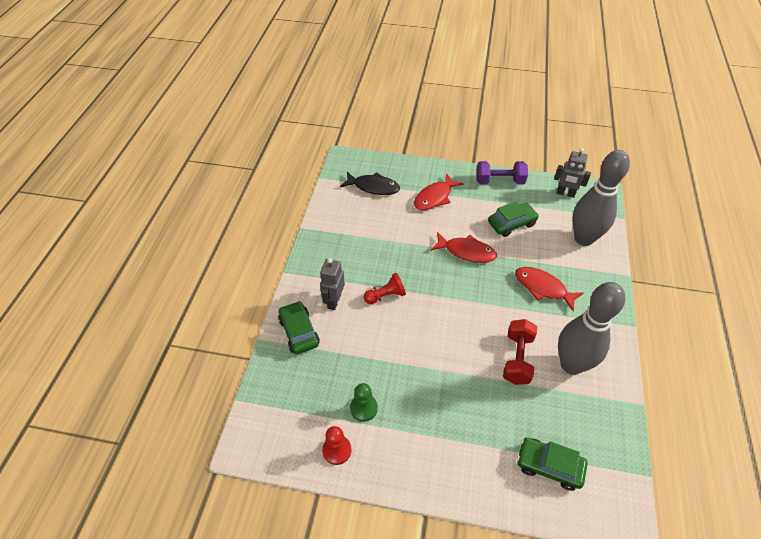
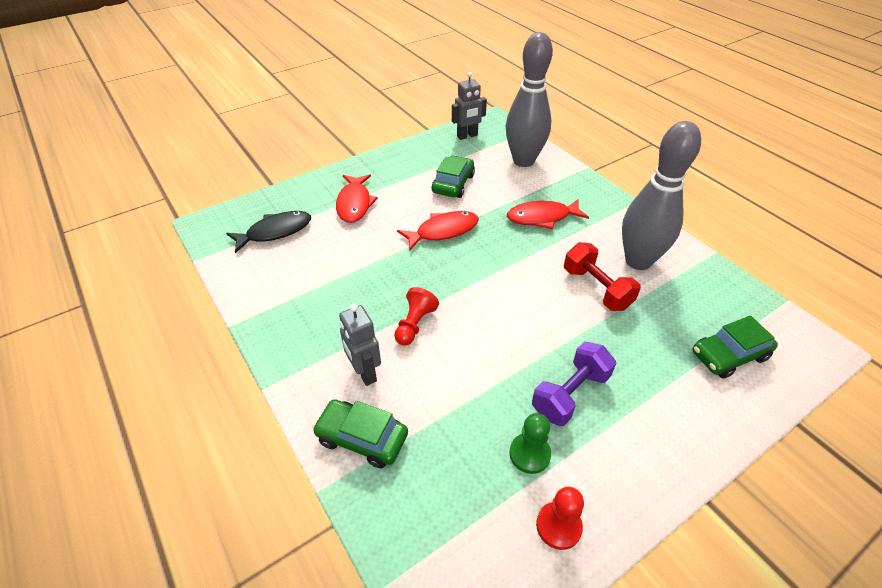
camera: 45 degrees left, 5 degrees down
purple dumbbell [476,161,528,184] -> purple dumbbell moved to [532,342,616,426]

